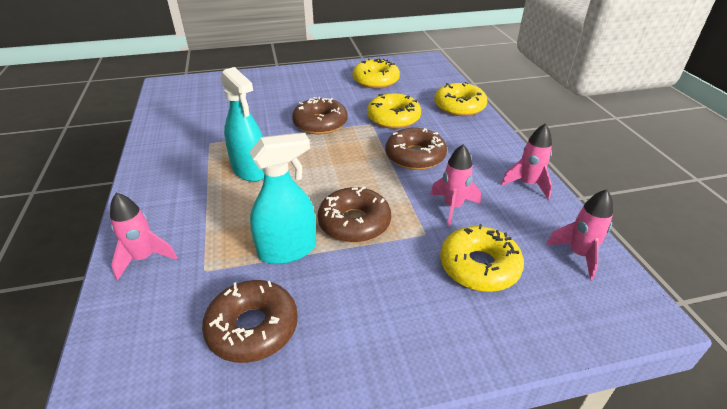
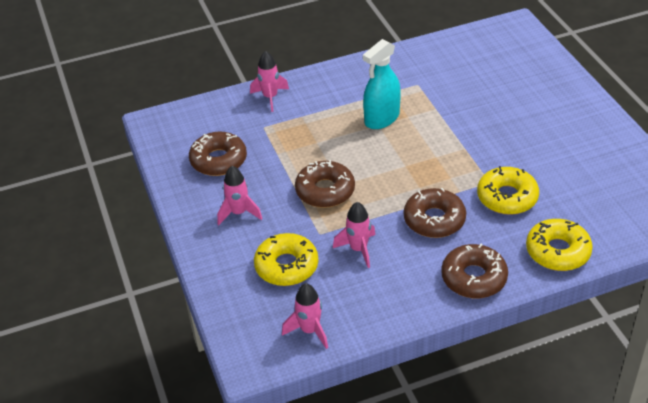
camera: 85 degrees right, 5 degrees up
turquoise spray bottle [250,133,316,264] -> none
brown donut [292,97,348,134] -> brown donut moved to [441,244,508,298]
yellow donut [352,58,400,89] -> none
pink rocket [501,123,552,200] -> pink rocket moved to [217,166,262,225]

